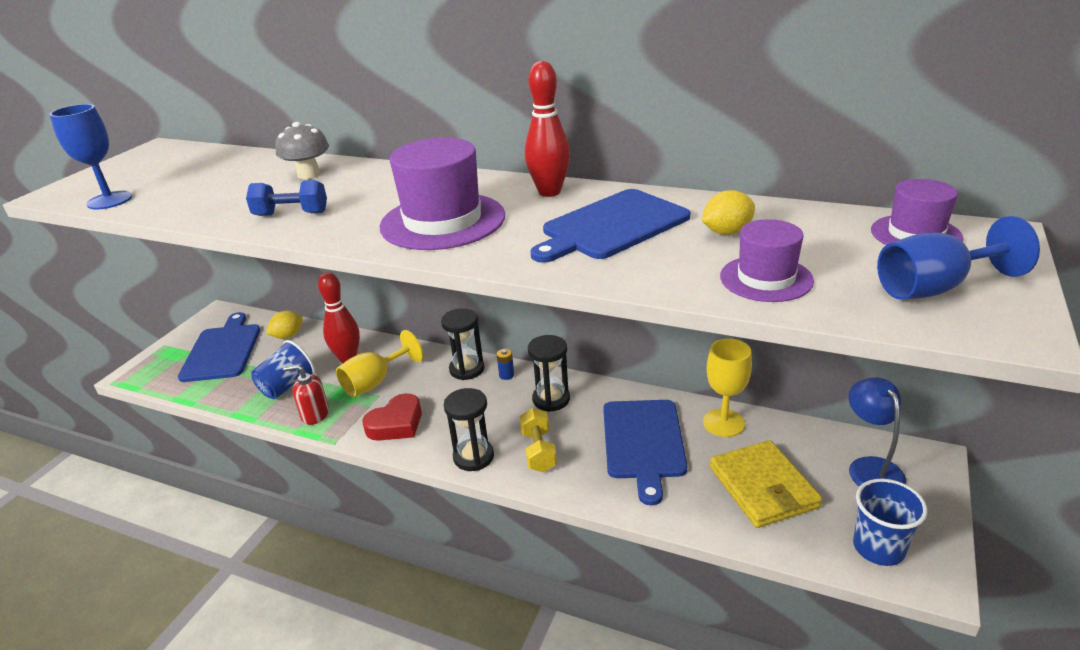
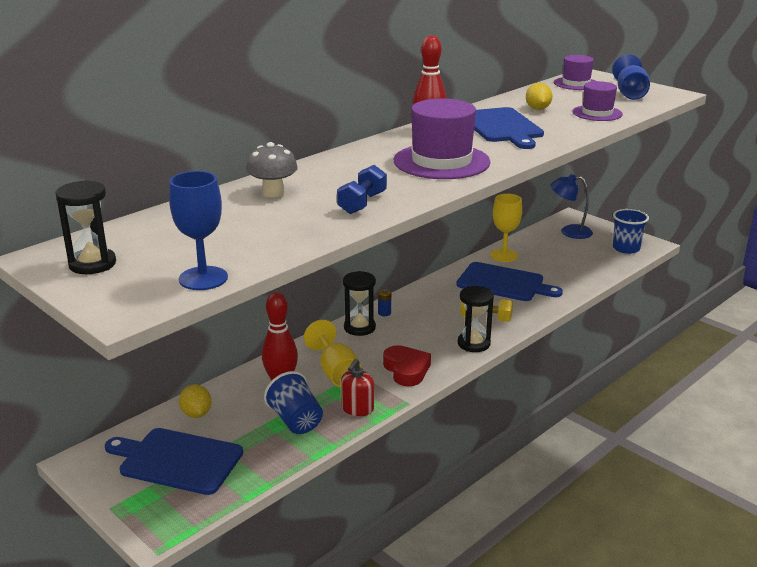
camera: 70 degrees left, 5 degrees down
black hourglass [528,335,570,412] -> black hourglass moved to [55,180,116,274]
yellow wallet [710,440,822,528] -> none

